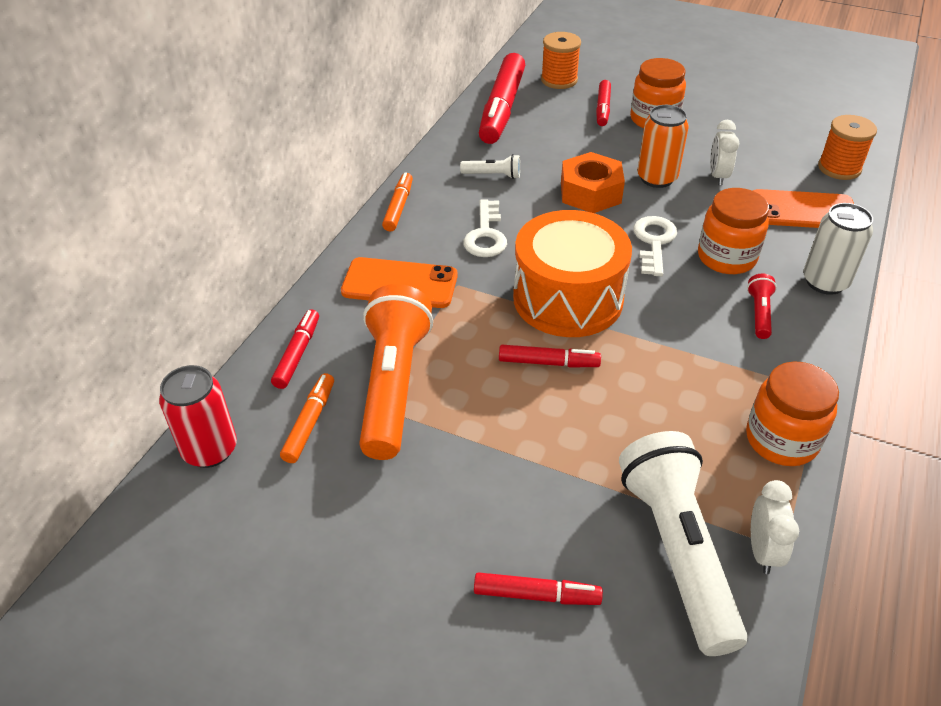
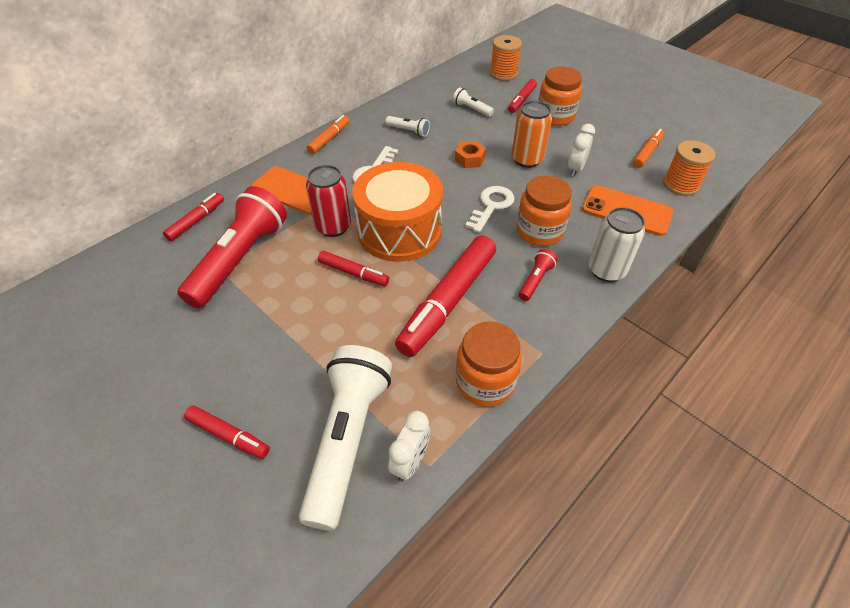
camera: 20 degrees right, 5 degrees up
red can [159,365,237,468] -> red can moved to [306,165,351,237]
orange marker [280,373,334,463] -> orange marker moved to [633,129,664,168]
orange flashlight [359,284,433,460] -> red flashlight [177,186,287,308]
red marker [479,53,525,144] -> red marker moved to [395,235,496,357]
orange nut [561,152,625,213] -> orange nut [455,141,486,168], size x0.59
none -> white flashlight [453,87,494,117]

